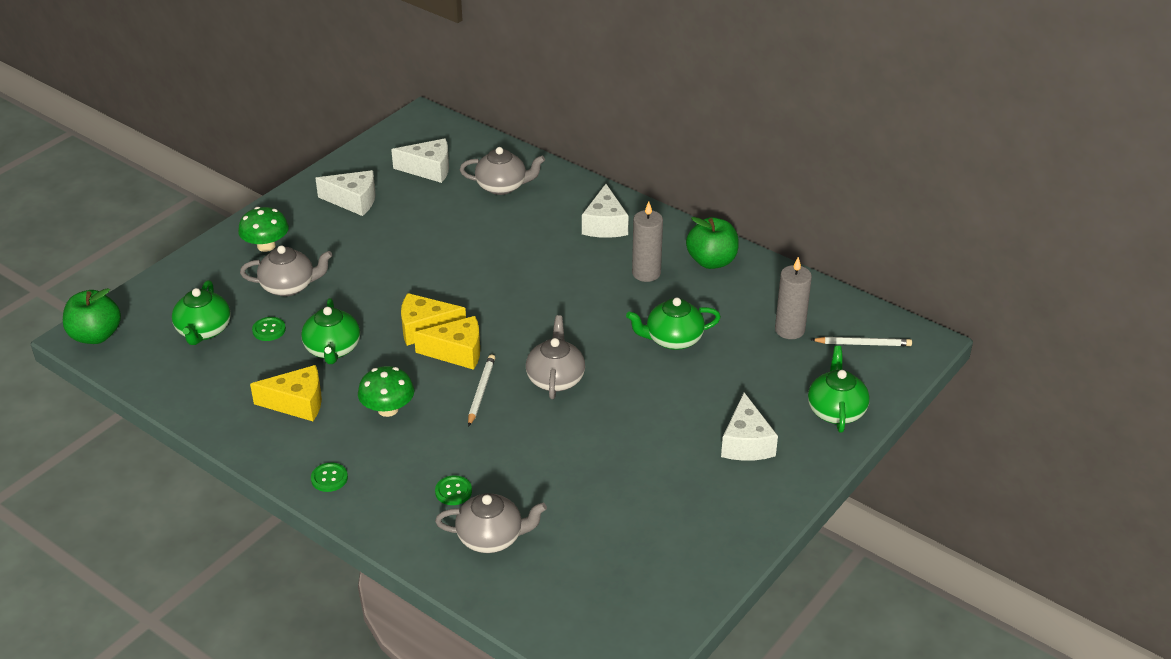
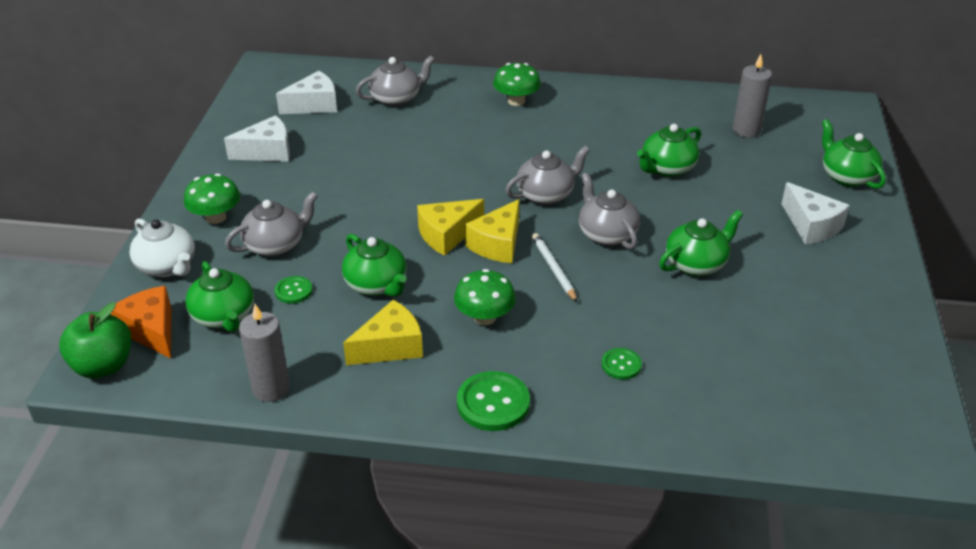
camera: 30 degrees left, 0 degrees up
green button [311,462,348,492] -> green button [457,371,530,431], size x1.77
yellow cheese [414,316,480,370] -> yellow cheese turned 150 degrees clockwise [465,199,519,263]
grey teapot [435,493,547,553] -> grey teapot moved to [505,146,590,205]
white cheese [582,184,629,238] -> green mushroom [493,63,541,106]
grey candle [632,202,663,282] -> grey candle moved to [239,304,290,402]
green apple [686,217,739,269] -> none
white pencil [811,337,912,346] -> none
none -> orange cheese [111,286,172,359]
none -> white teapot [129,218,195,277]
none -> green teapot [659,210,743,276]

